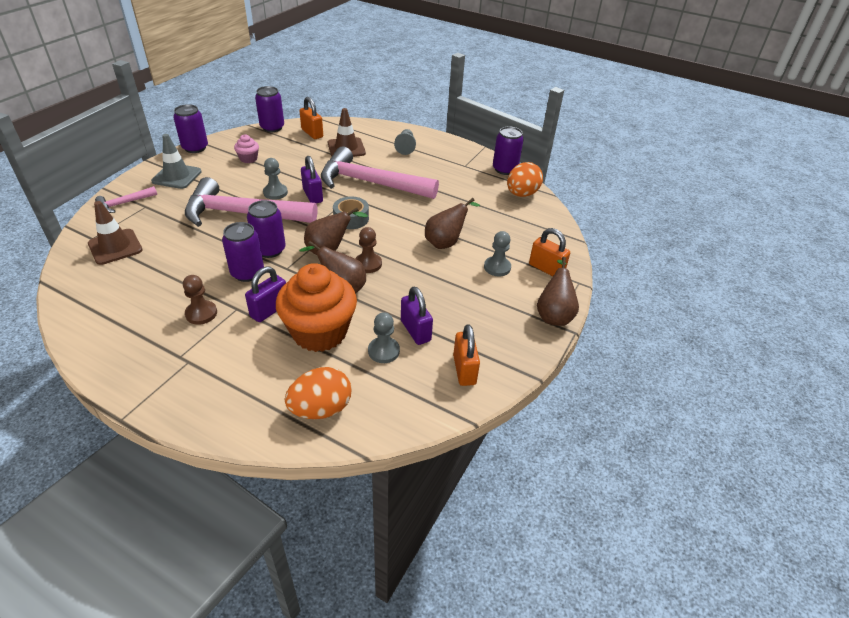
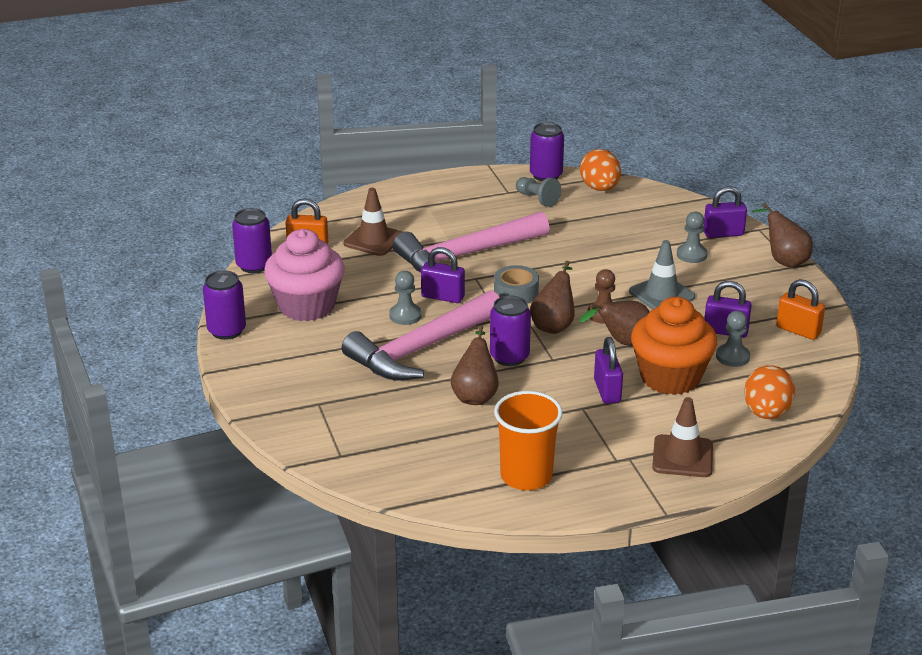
camera: 45 degrees left, 10 degrees down
brown traffic cone [88,201,143,265] -> brown traffic cone moved to [652,397,713,477]
pink hammer [95,186,157,213] -> none
grey traffic cone [151,134,202,189] -> grey traffic cone moved to [629,240,695,310]
brown pawn [183,275,217,325] -> none
purple can [222,222,264,282] -> none
pink cupcake [234,134,259,163] -> pink cupcake [264,229,345,321], size x2.30
grey pawn [394,129,416,155] -> grey pawn moved to [516,177,561,207]
brown pear [425,198,480,249] -> brown pear moved to [451,325,499,405]
orange padlock [529,228,570,276] -> purple padlock [704,186,747,238]
none -> orange cup [494,391,563,490]

